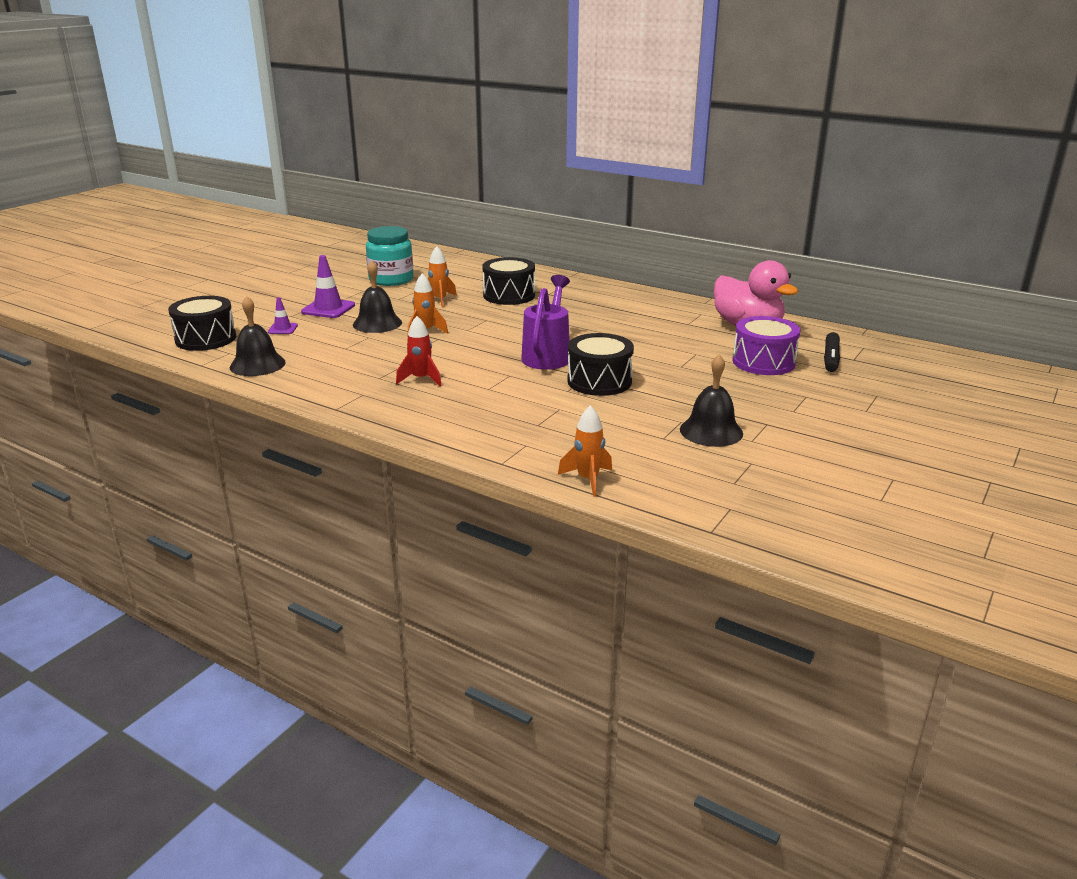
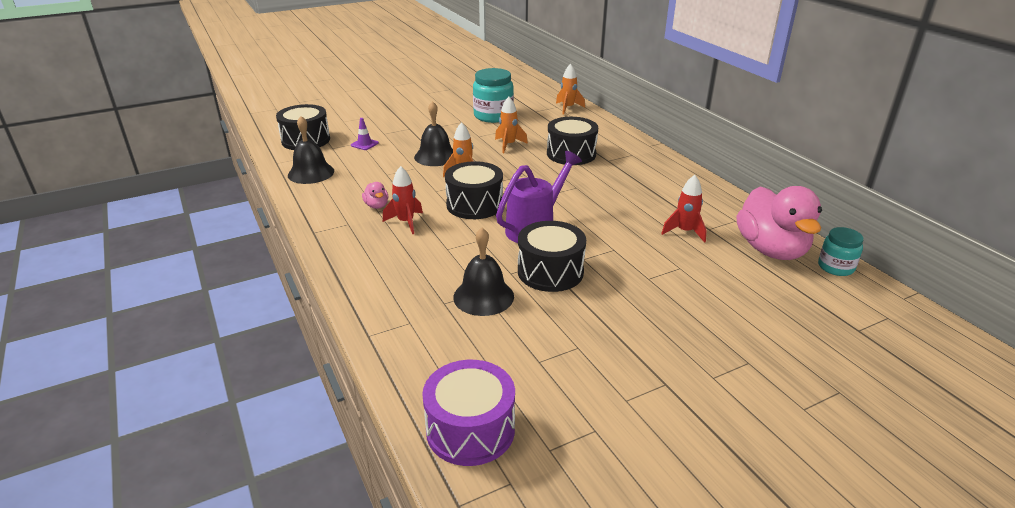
camera: 30 degrees right, 5 degrees up
purple traffic cone [301,255,355,318] -> none
orange rocket [558,405,612,497] -> orange rocket moved to [556,64,585,115]
black bell [680,354,743,447] -> black bell moved to [453,228,514,316]
purple drum [732,316,801,375] -> purple drum moved to [422,360,515,466]
black marker [824,332,840,372] -> none
none -> pink duck [362,182,388,209]
none -> black drum [445,161,503,219]
none -> red rocket [661,175,707,243]
none -> turquoise jar [818,227,864,276]

